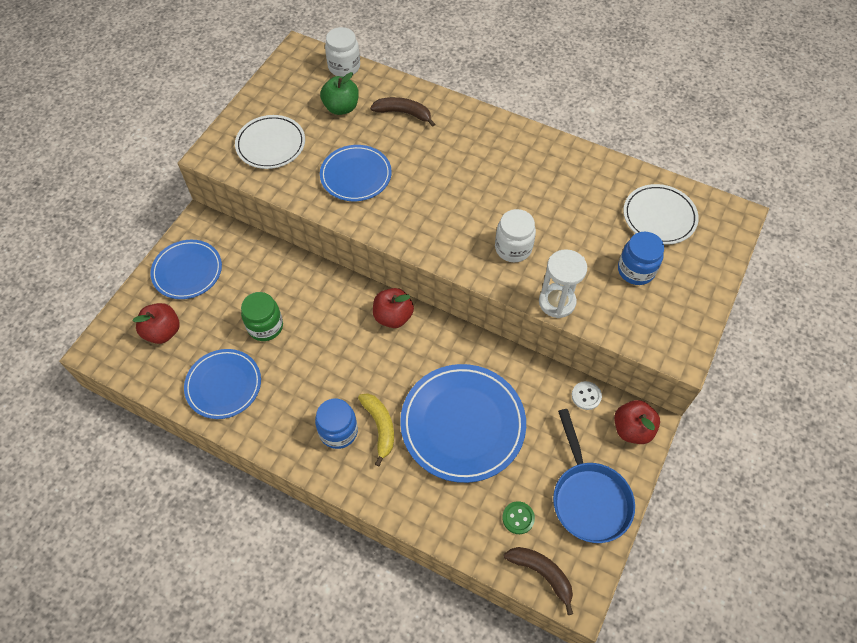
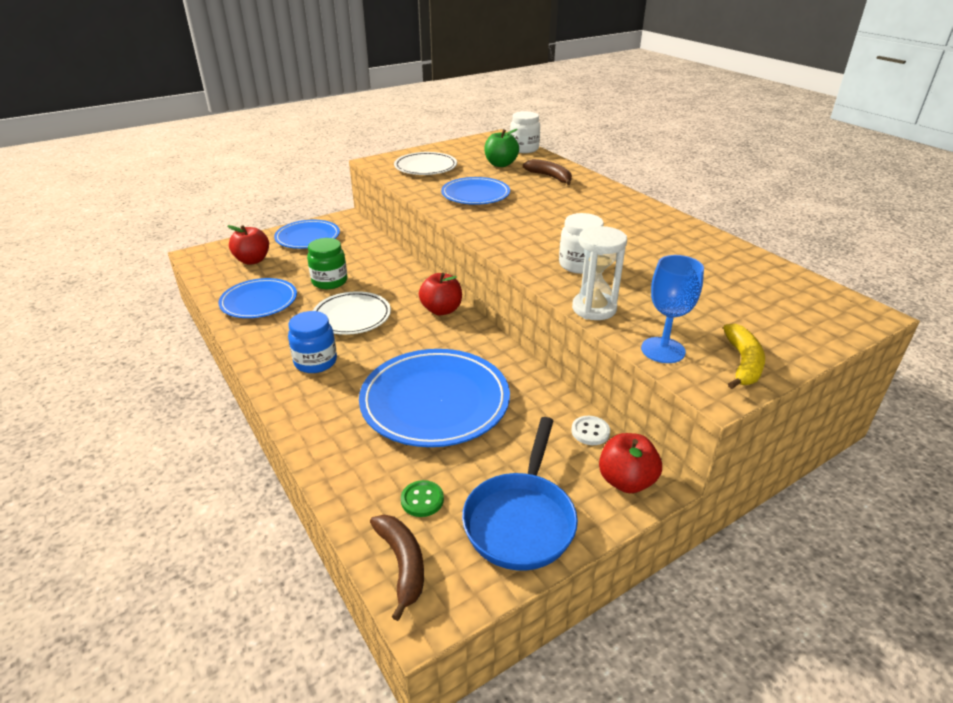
camera: 30 degrees right, 25 degrees down
yellow banana [358,393,394,467] -> yellow banana moved to [723,324,765,389]
blue jar [618,232,664,285] -> none
white plate [623,184,699,245] -> white plate moved to [313,291,391,335]
none -> blue goblet [641,255,704,363]

